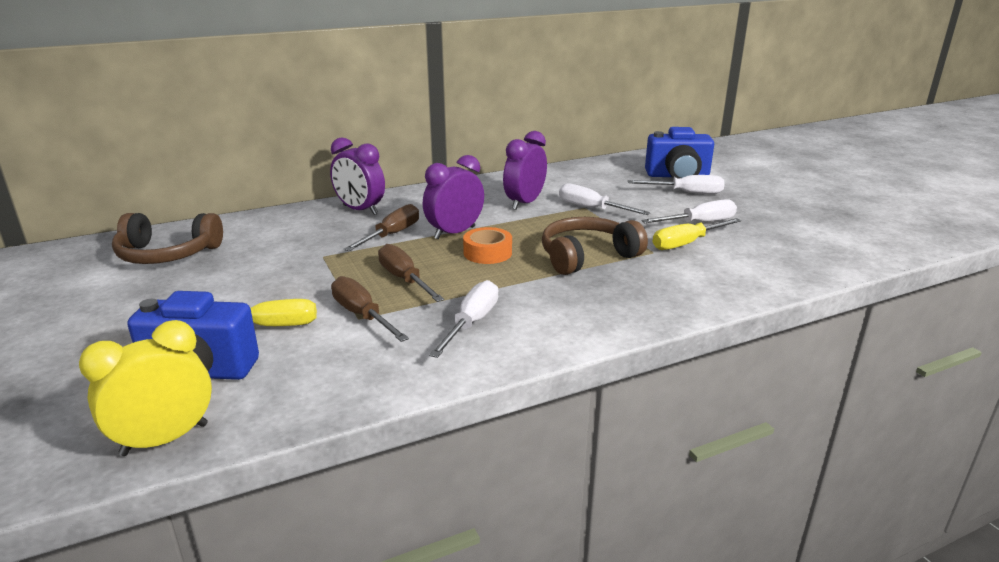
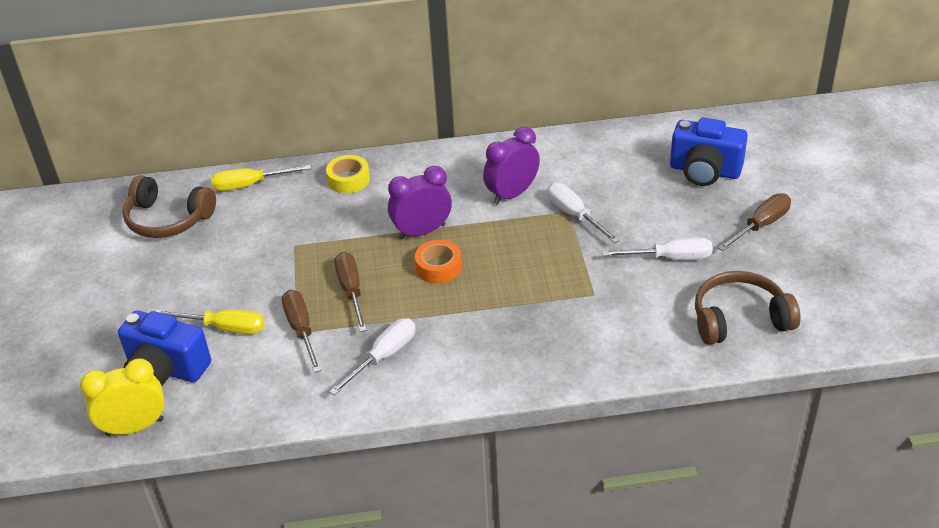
camera: 20 degrees right, 15 degrees up
purple clock [330,137,385,215] -> yellow tape [326,155,370,194]
brown screwdriver [344,204,419,251] -> brown screwdriver moved to [718,193,791,251]
brown headphones [542,217,648,275] -> brown headphones moved to [695,271,800,345]
white screwdriver [628,175,724,194] -> none
yellow screwdriver [653,218,741,250] -> yellow screwdriver moved to [211,165,311,191]

